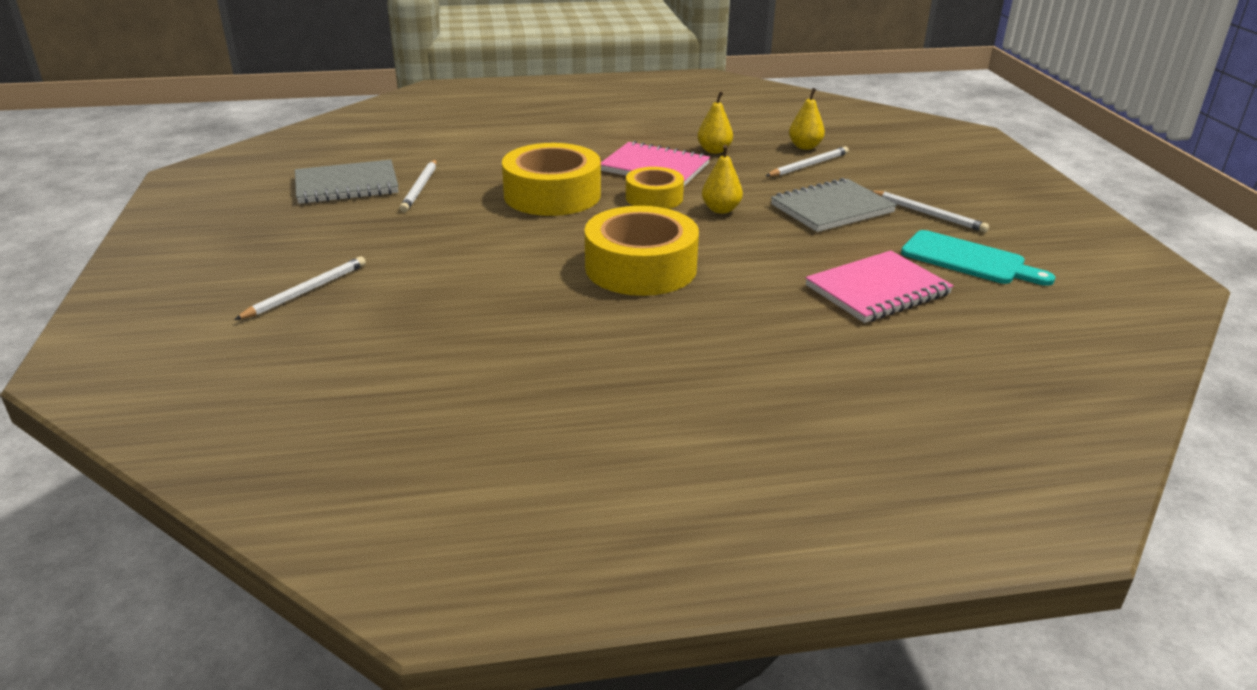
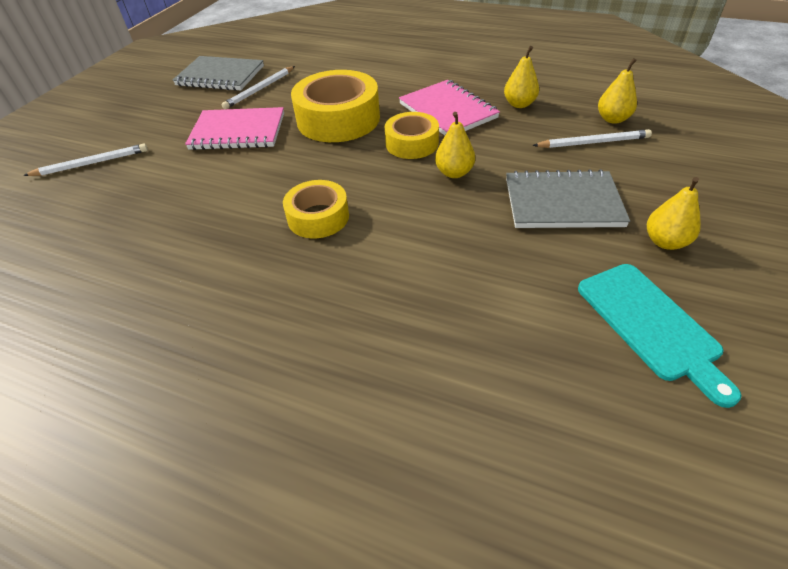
camera: 35 degrees right, 15 degrees up
yellow tape [585,206,699,296] -> yellow tape [283,180,349,238], size x0.59
pink notebook [805,251,954,323] -> pink notebook moved to [185,107,284,150]
white pencil [872,191,989,233] -> yellow pear [647,177,701,250]

